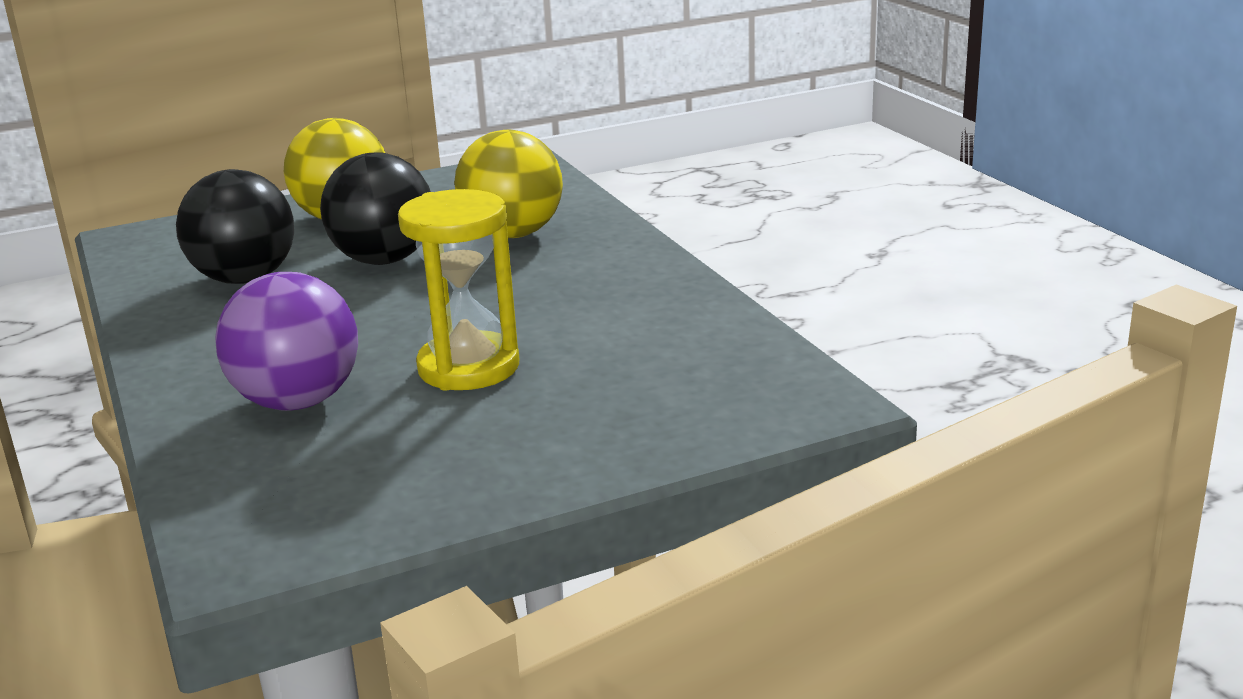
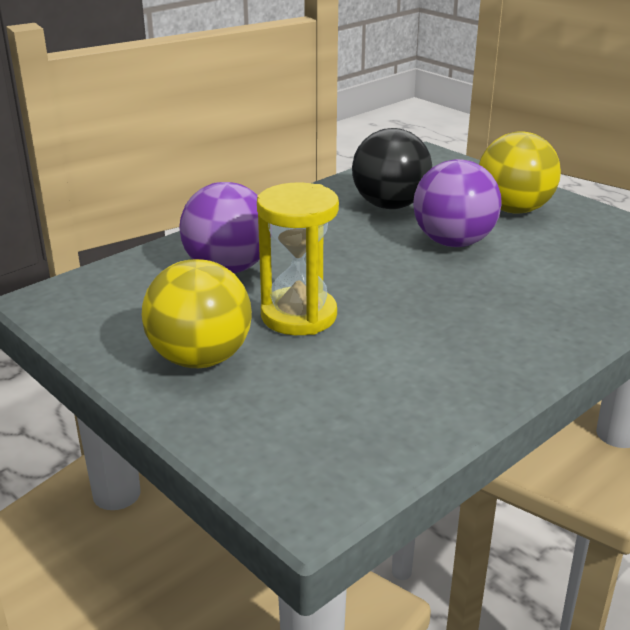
camera: 70 degrees right, 5 degrees up
black ball [320,152,431,265] -> purple ball [413,159,502,247]
yellow ball [454,130,563,238] -> yellow ball moved to [141,259,252,368]

